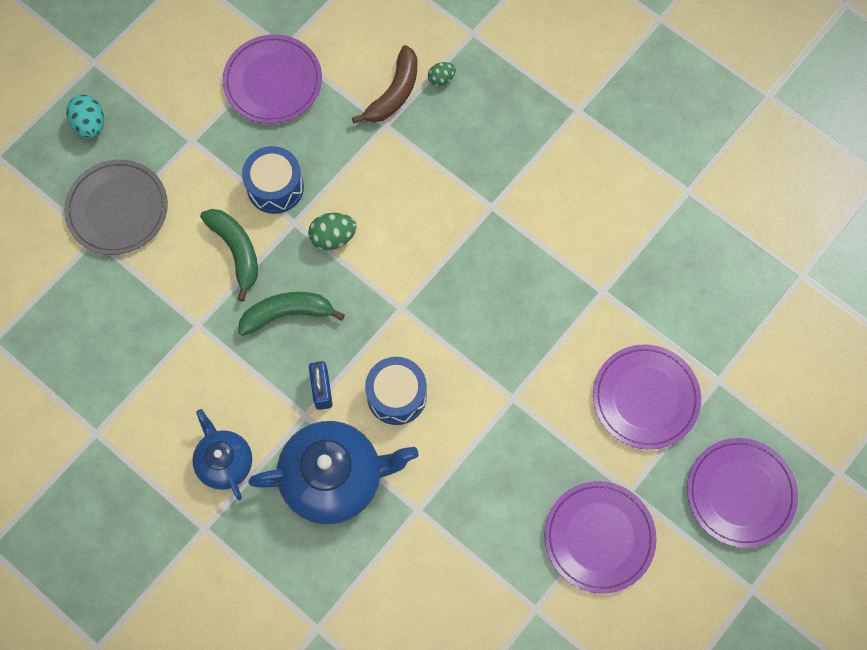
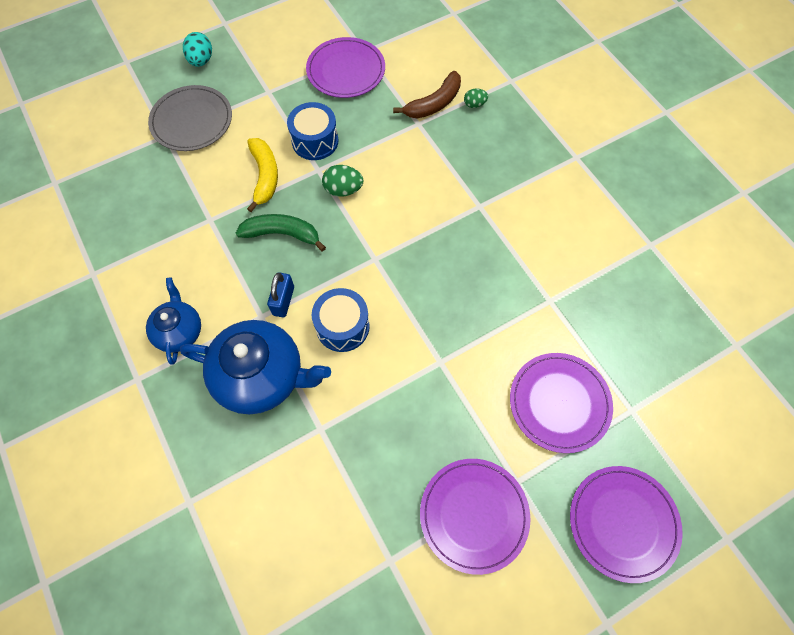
camera: 20 degrees right, 5 degrees down
green banana [200,209,258,302] -> yellow banana [247,138,278,212]

